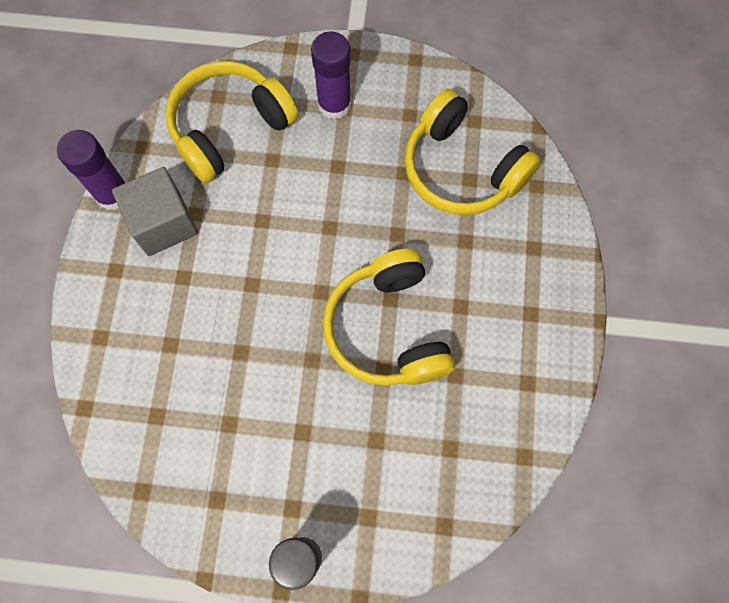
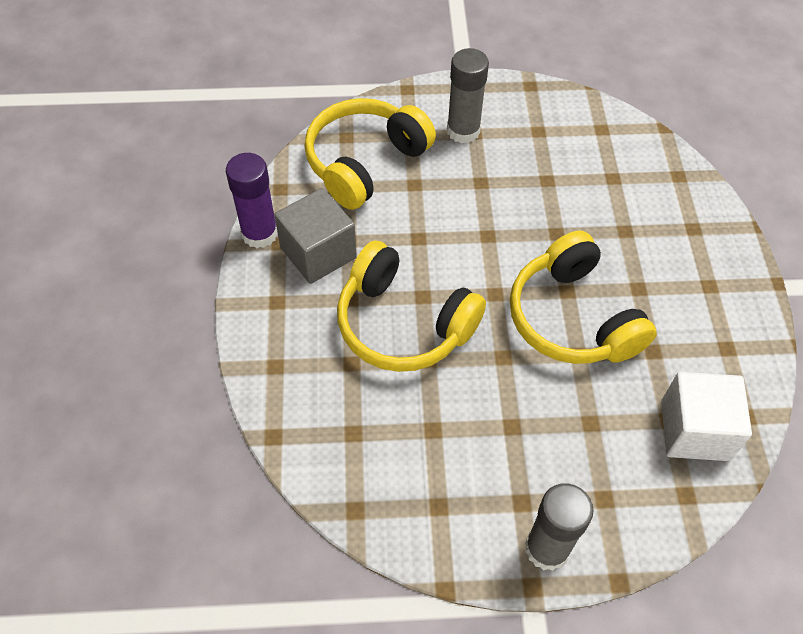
camera: 10 degrees left, 15 degrees down
purple glue stick [311,31,351,120] -> grey glue stick [447,48,489,144]
yellow headphones [405,89,541,215] -> yellow headphones moved to [337,241,486,372]
none -> white cube [661,372,752,461]

